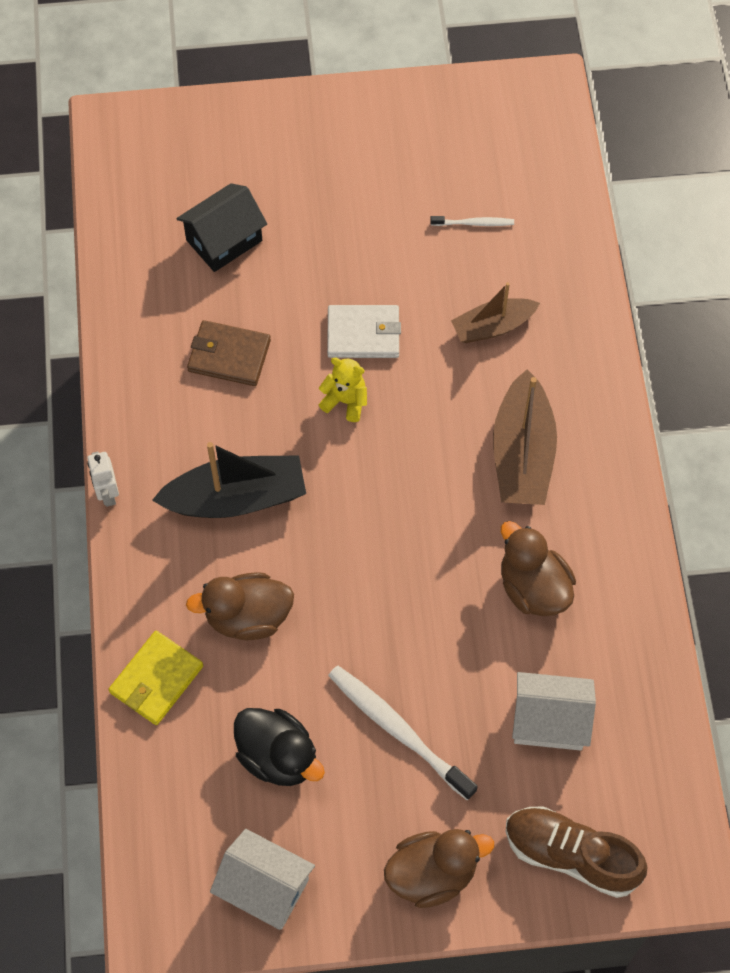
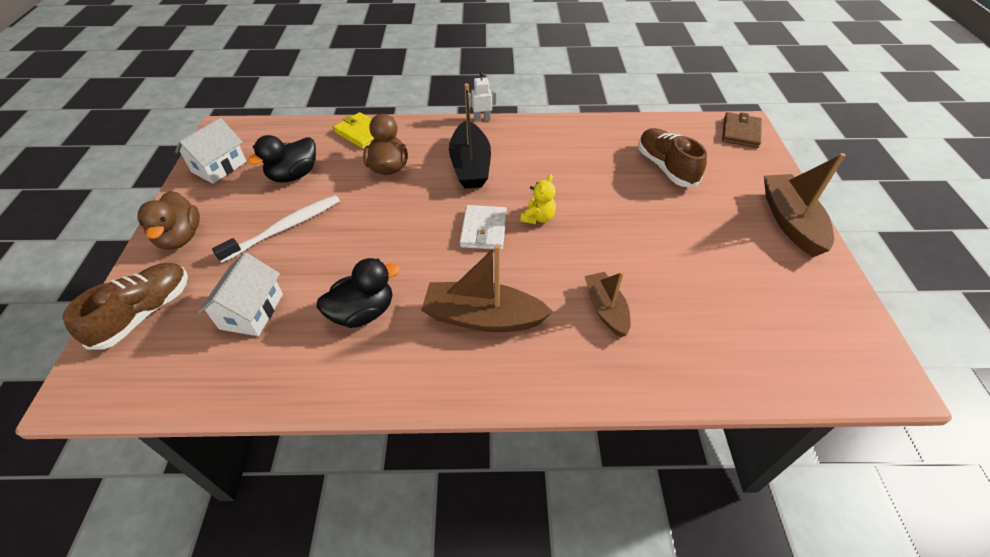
camera: 95 degrees right, 15 degrees down
black house [176,183,267,272] -> brown shoe [638,128,707,187]
brown wallet [187,320,271,386] -> brown wallet moved to [722,112,762,148]
white wallet [327,305,401,358] -> white wallet moved to [460,205,507,250]
white toothbrush [430,216,514,226] -> none
brown duck [501,521,576,616] -> black duck [317,258,400,328]
none -> brown boat [764,153,846,257]

